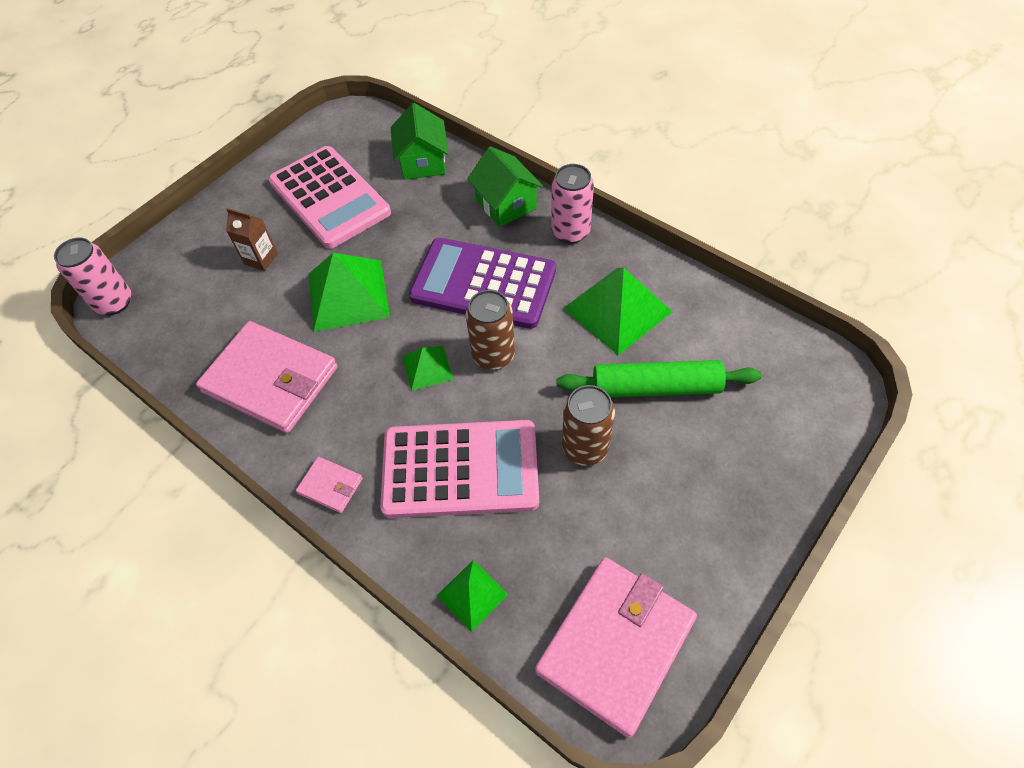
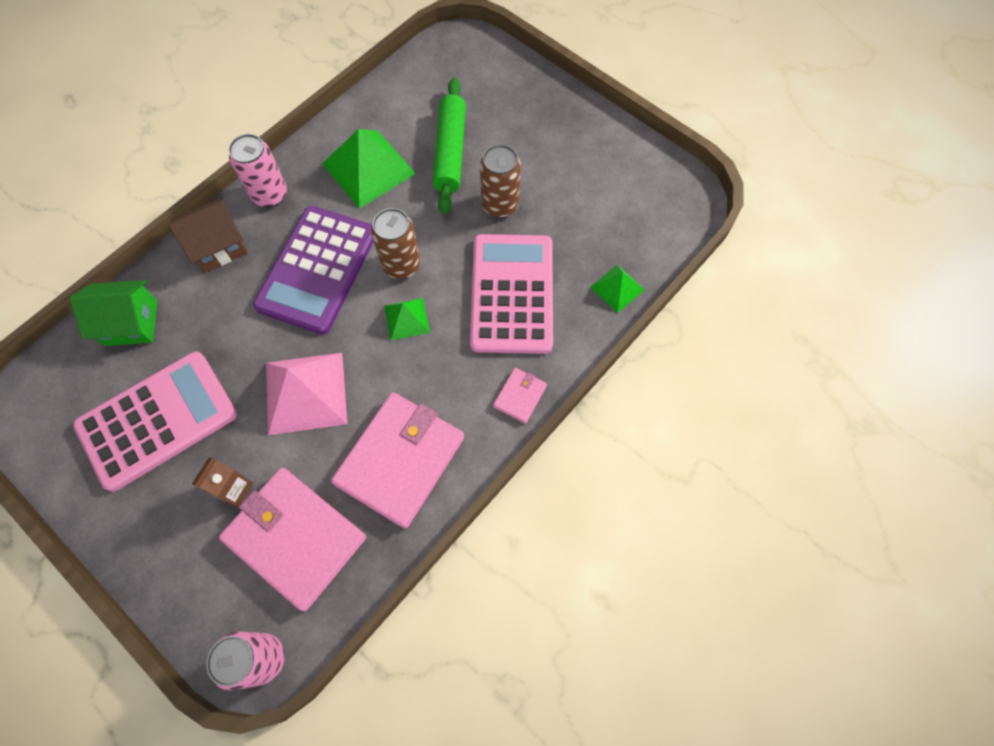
camera: 90 degrees left, 10 degrees up
green pyramid [308,253,390,332] -> pink pyramid [266,353,347,435]
green house [467,146,543,227] -> brown house [169,197,248,272]
pink wallet [535,557,697,738] -> pink wallet moved to [219,467,366,611]

